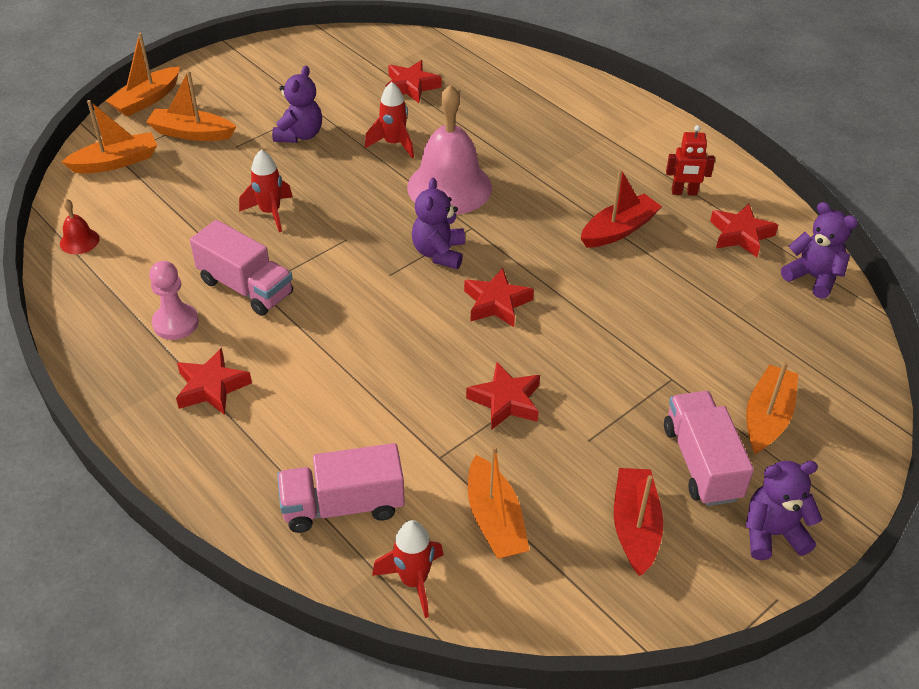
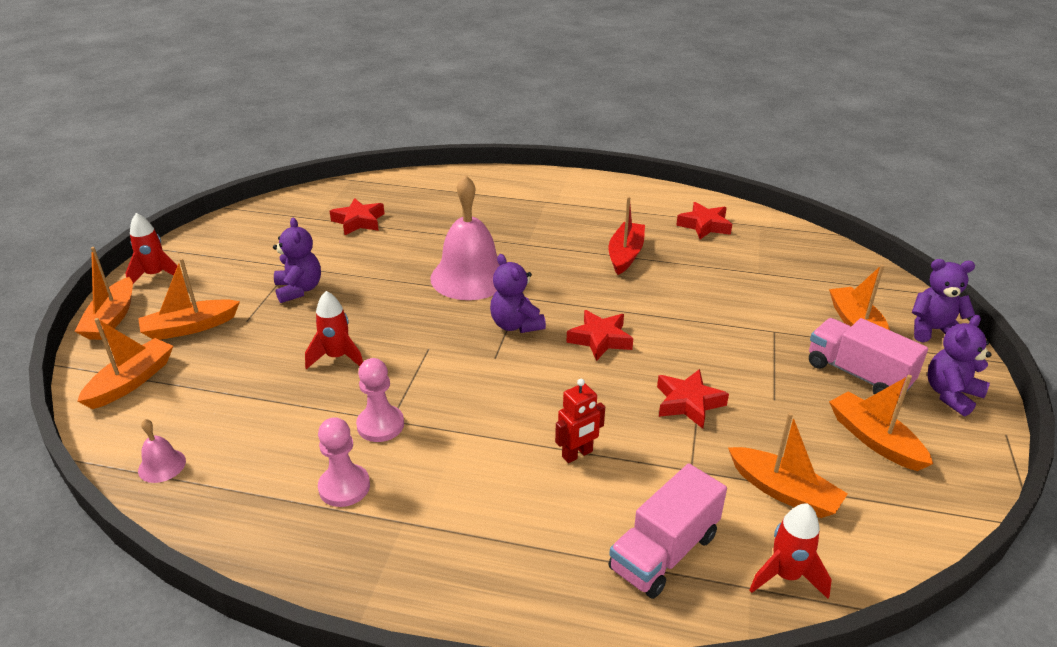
camera: 35 degrees left, 10 degrees down
red bell [60,199,100,254] -> pink bell [138,419,186,483]
red star [176,348,252,415] -> none
pink truck [190,220,293,316] -> pink pawn [356,358,404,442]
red rocket [365,82,414,158] -> red rocket moved to [126,213,177,284]
red boat [614,468,663,576] -> orange boat [829,375,933,471]
red robot [666,125,715,196] -> red robot moved to [555,379,605,463]
purple teddy bear [781,202,858,299] -> purple teddy bear moved to [912,259,975,342]

